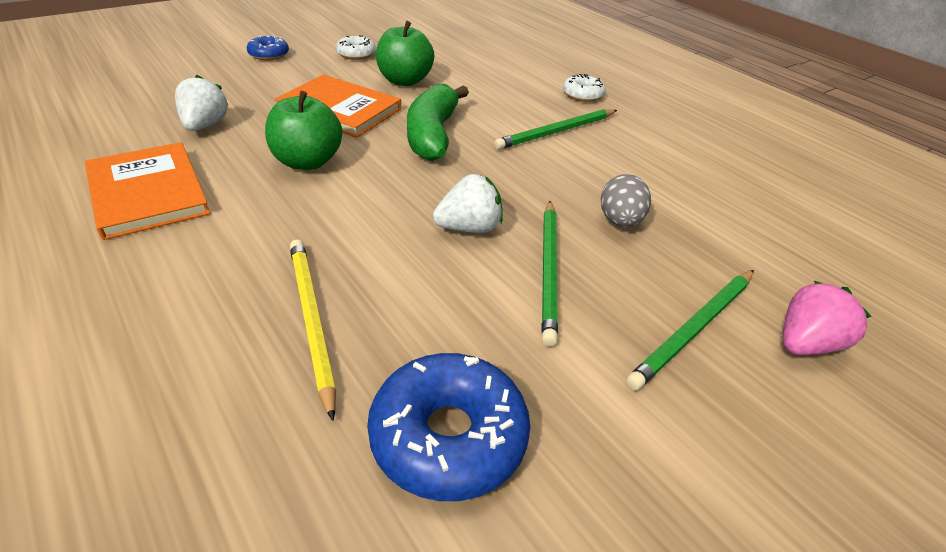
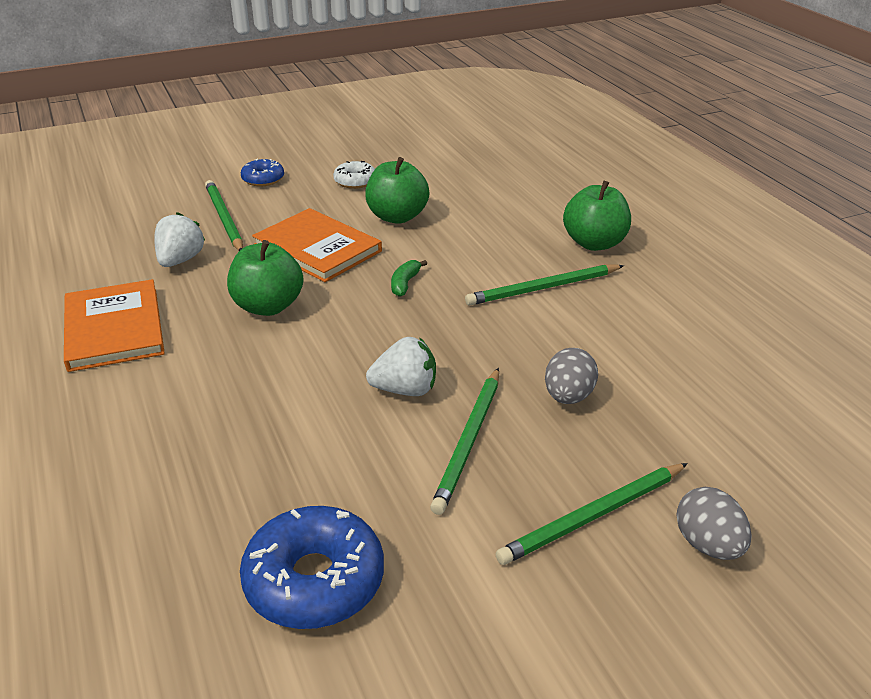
camera: 15 degrees right, 5 degrees down
yellow pencil [290,240,336,421] -> none
green banana [407,83,469,161] -> green banana [391,260,427,297], size x0.43
white donut [563,74,605,102] -> green apple [563,181,631,251]
pink strawberry [783,281,872,355] -> grey egg [676,487,752,560]
none -> green pencil [205,180,243,251]

